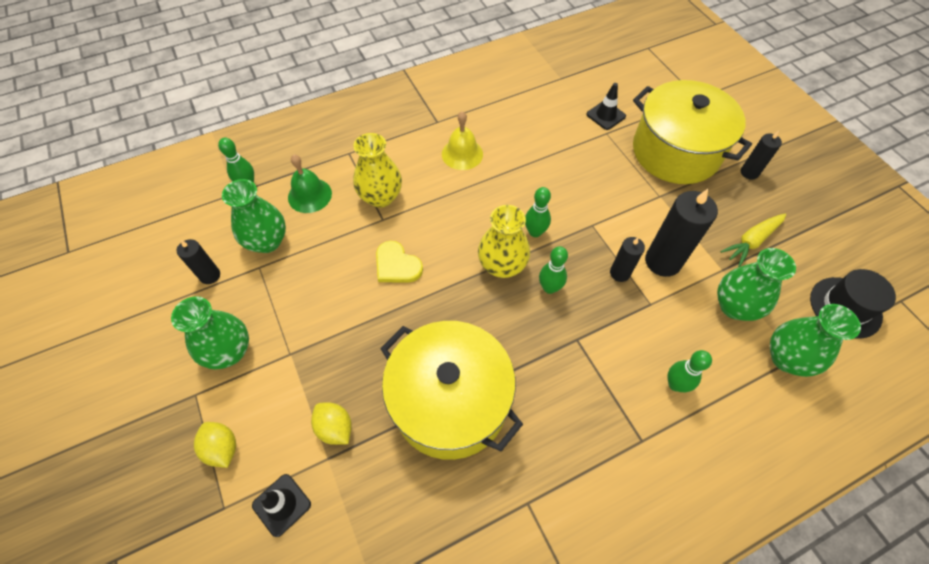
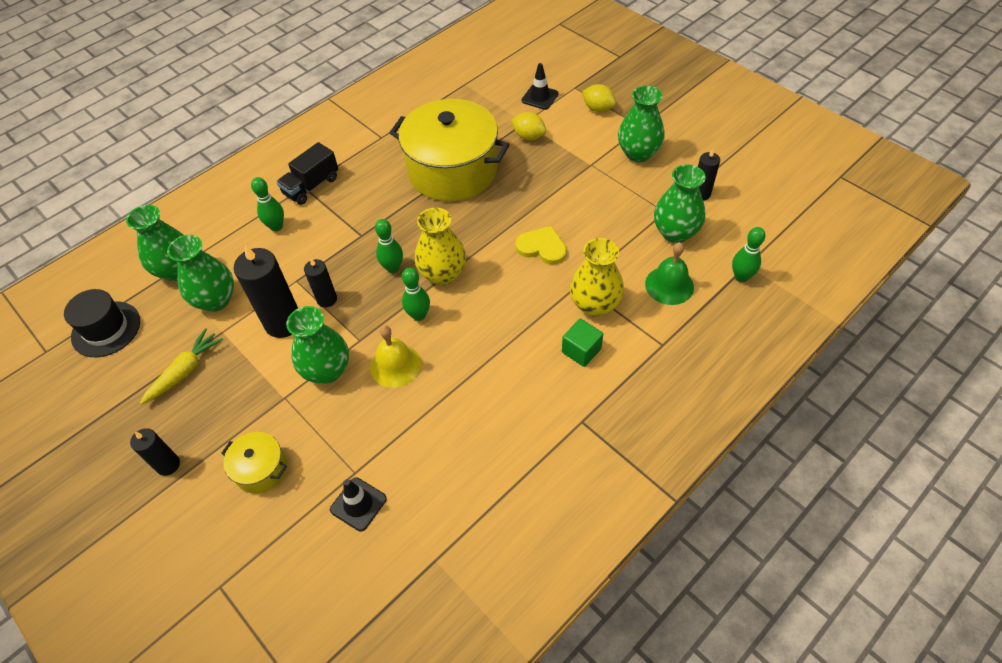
camera: 165 degrees right, 5 degrees down
yellow bell [442,111,483,170] -> yellow bell moved to [370,326,421,388]
yellow pot [633,80,752,184] -> yellow pot [221,432,287,494], size x0.45
none -> black truck [276,142,338,205]
none -> green vase [286,306,349,384]
none -> green cube [562,319,603,367]

